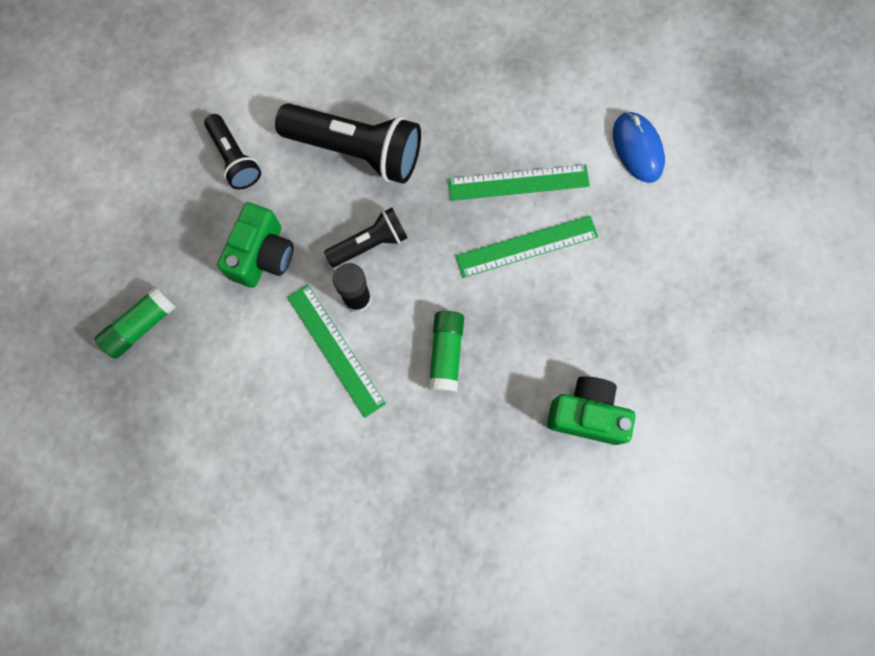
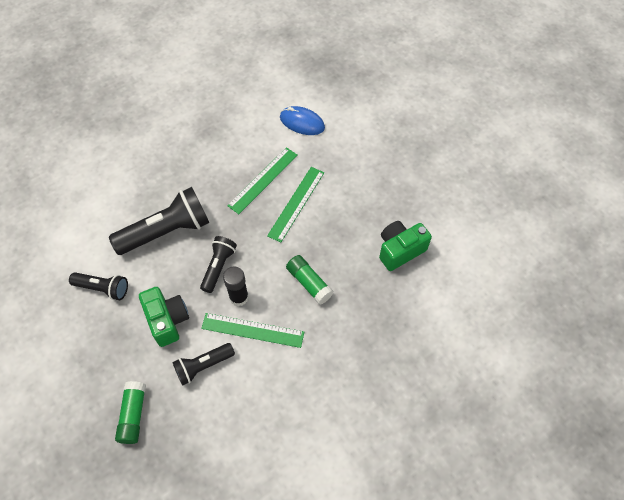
camera: 45 degrees left, 15 degrees down
none -> black flashlight [173,343,235,385]

